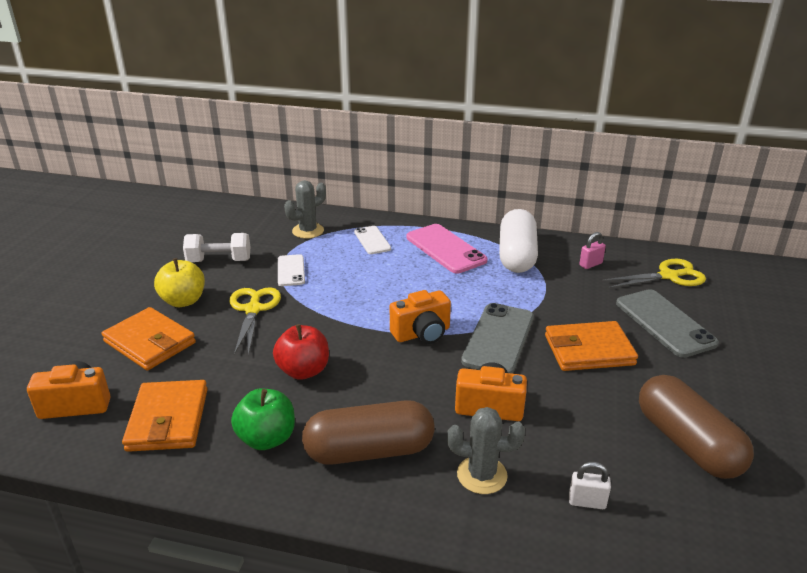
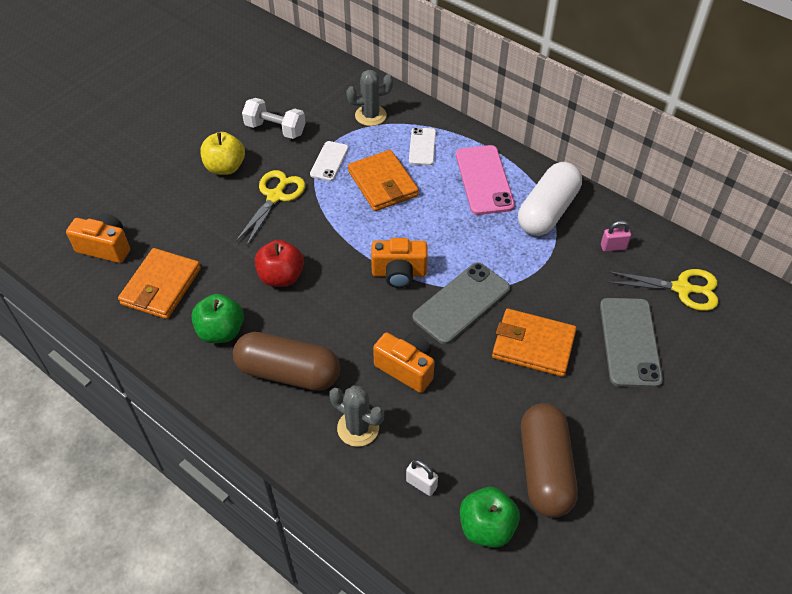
camera: 25 degrees right, 20 degrees up
orange wallet [102,307,196,371] -> orange wallet moved to [348,150,419,211]
none -> green apple [460,487,520,548]

